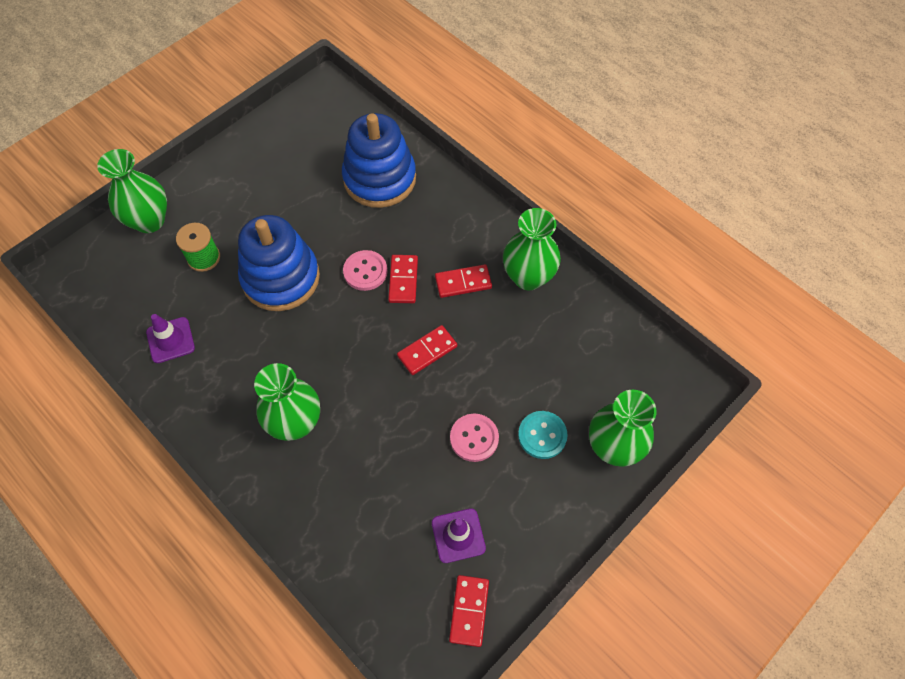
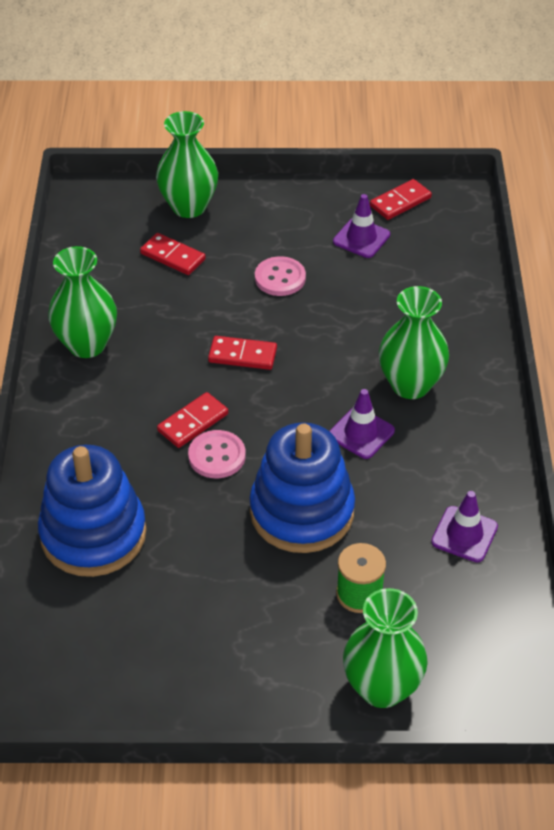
camera: 135 degrees left, 15 degrees down
red domino [435,264,492,298] -> red domino moved to [140,233,206,275]
turquoise button [518,411,568,459] -> none
none -> purple traffic cone [330,389,395,459]

